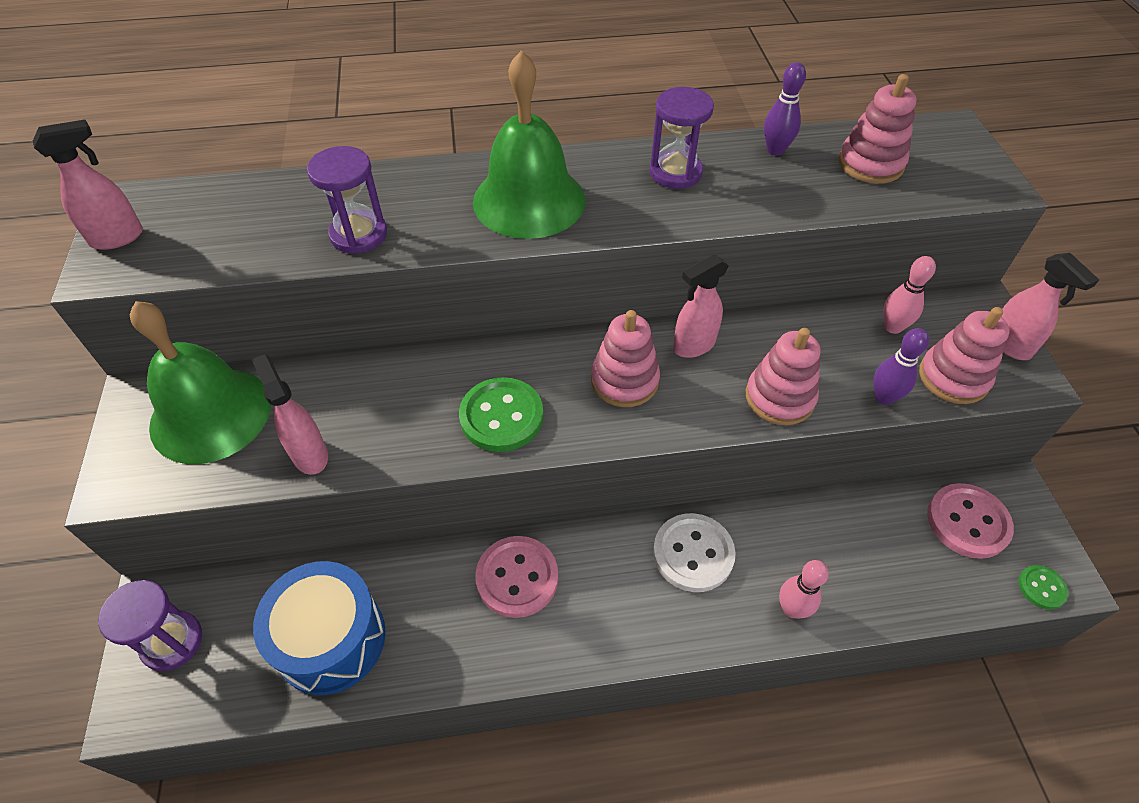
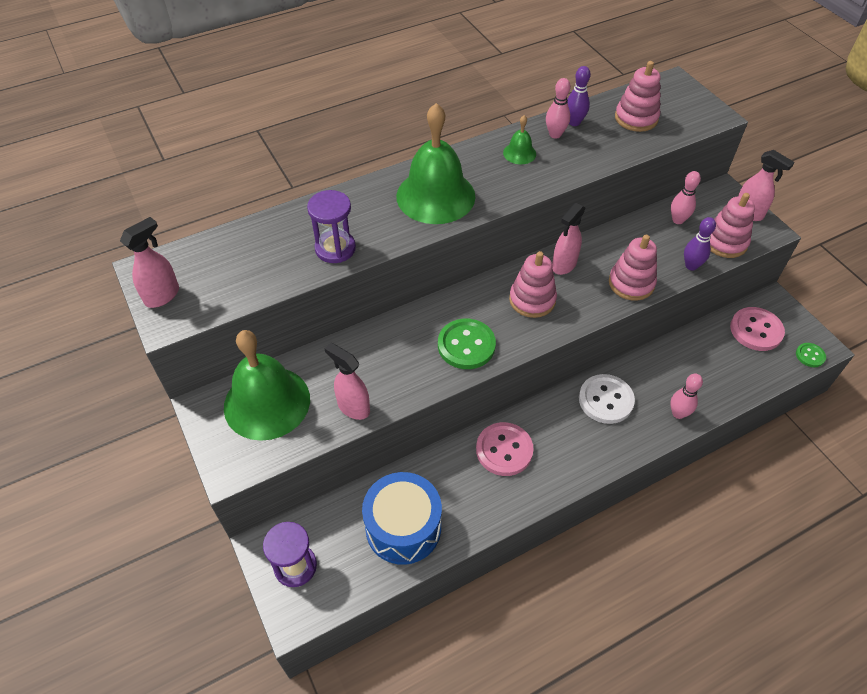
camera: 20 degrees left, 0 degrees up
purple hourglass [649,87,714,189] -> green bell [503,115,536,164]
none -> pink bowling pin [546,78,571,139]

